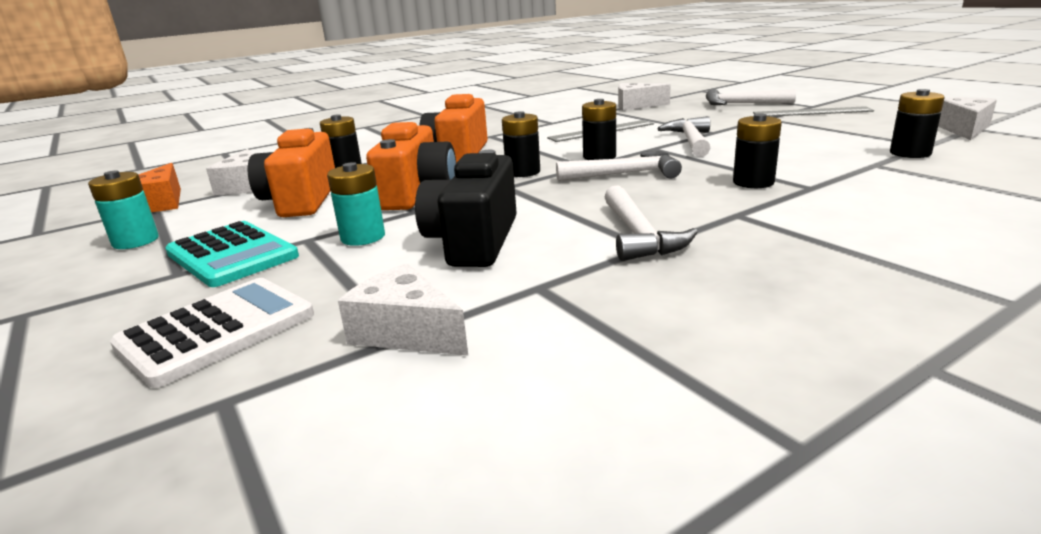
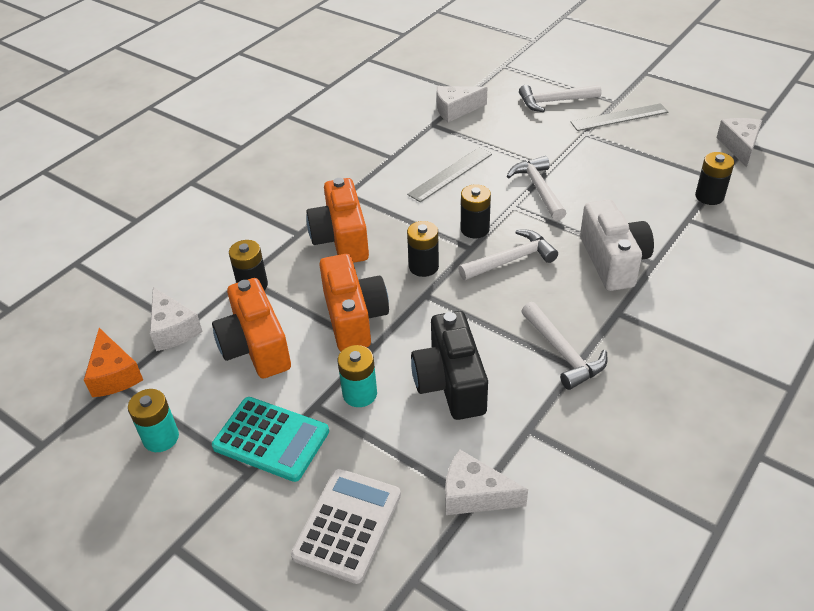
camera: 20 degrees left, 20 degrees up
black battery [733,114,782,188] -> white camera [580,199,654,291]

